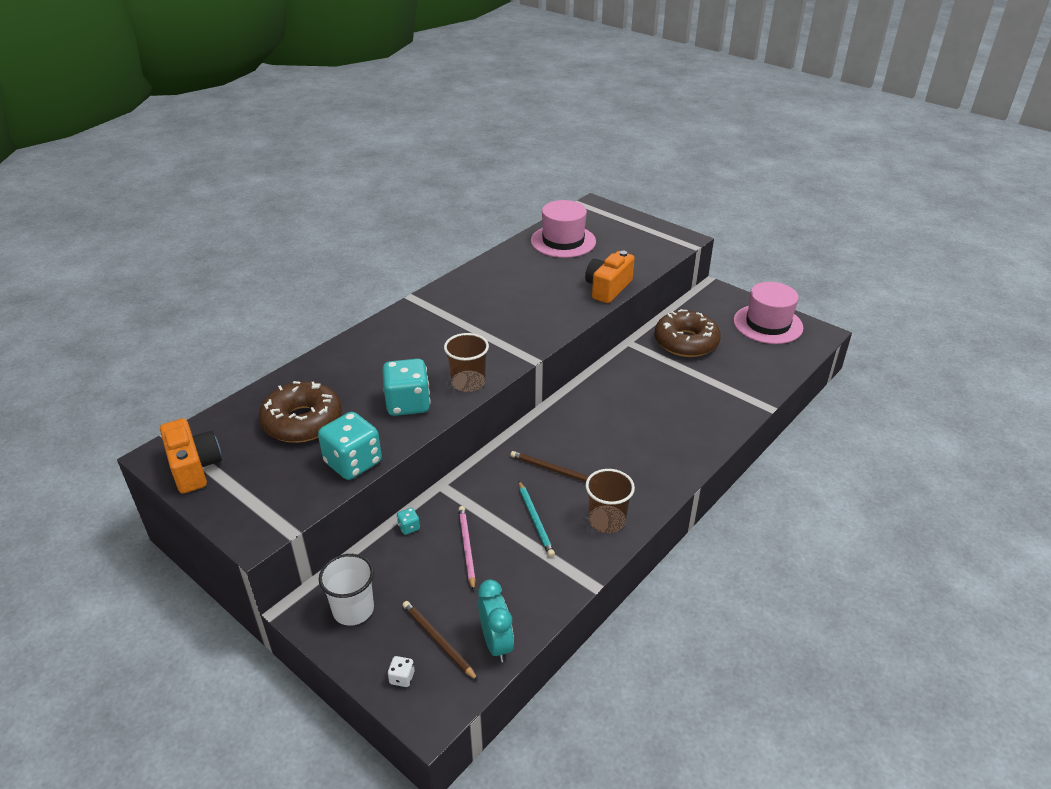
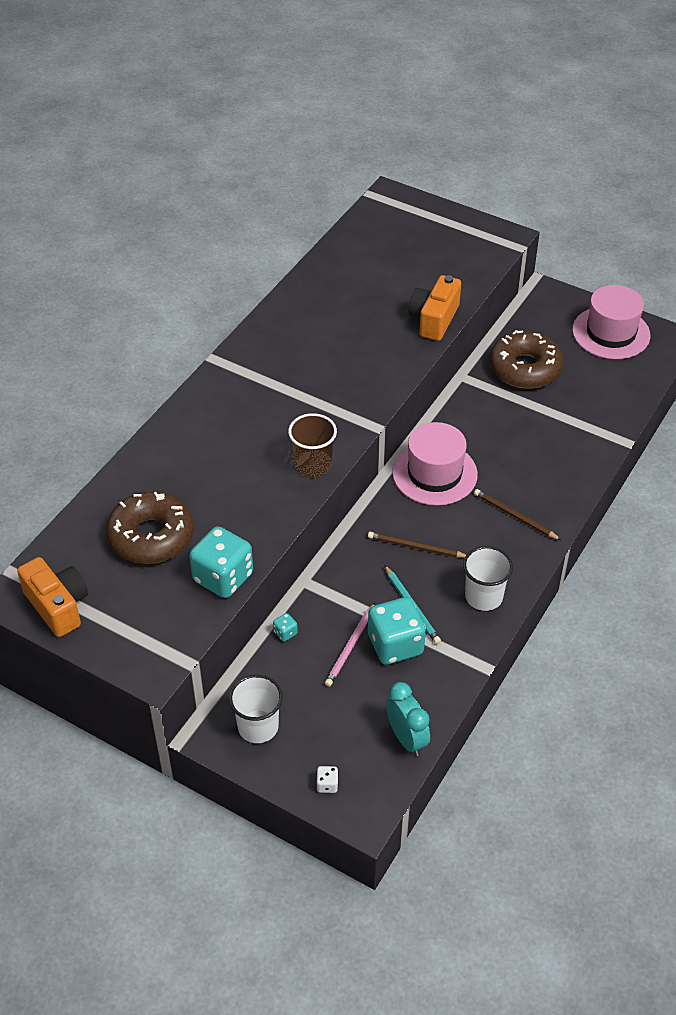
camera: 10 degrees left, 10 degrees up
turquoise dice [382,359,430,416] -> turquoise dice moved to [368,597,426,665]
brown pencil [403,601,478,681] -> brown pencil moved to [474,489,561,540]
pink pencil [458,506,476,591] -> pink pencil turned 135 degrees counterclockwise [325,603,375,687]
pink hat [531,200,596,258] -> pink hat moved to [392,422,478,506]
brown cup [585,469,635,533] -> white cup [463,546,513,611]

